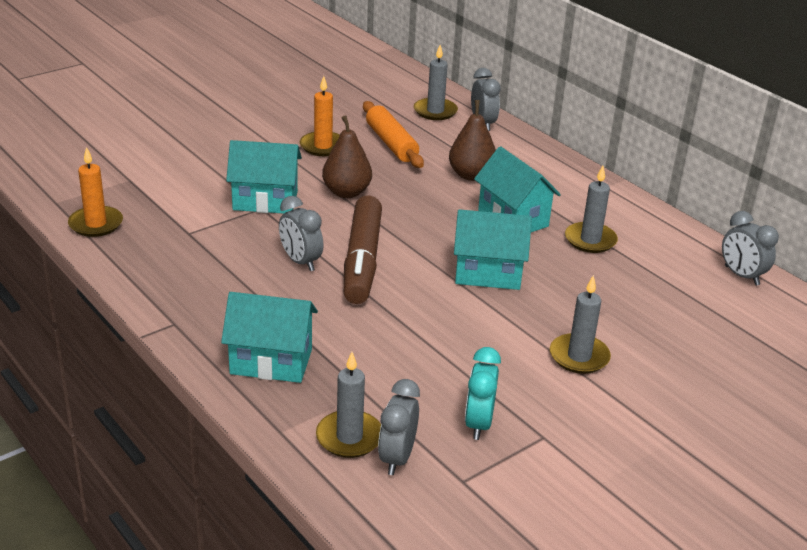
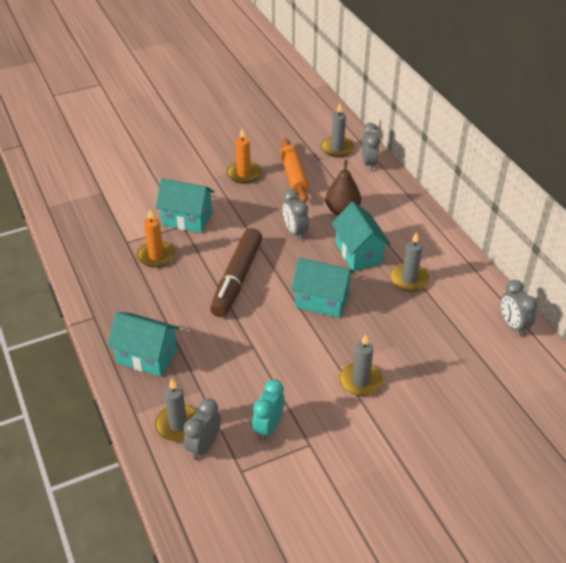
camera: 15 degrees right, 10 degrees up
orange candle [68,147,123,237] -> orange candle moved to [137,209,175,268]
grey clock [279,196,324,271] -> grey clock moved to [283,189,309,240]
brown pear [322,115,372,198] -> none

